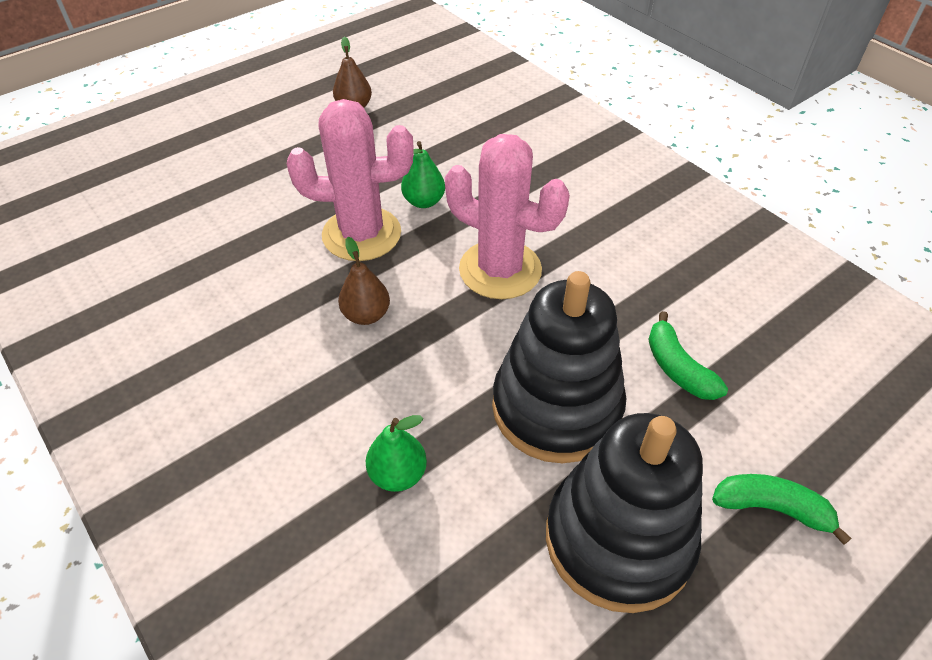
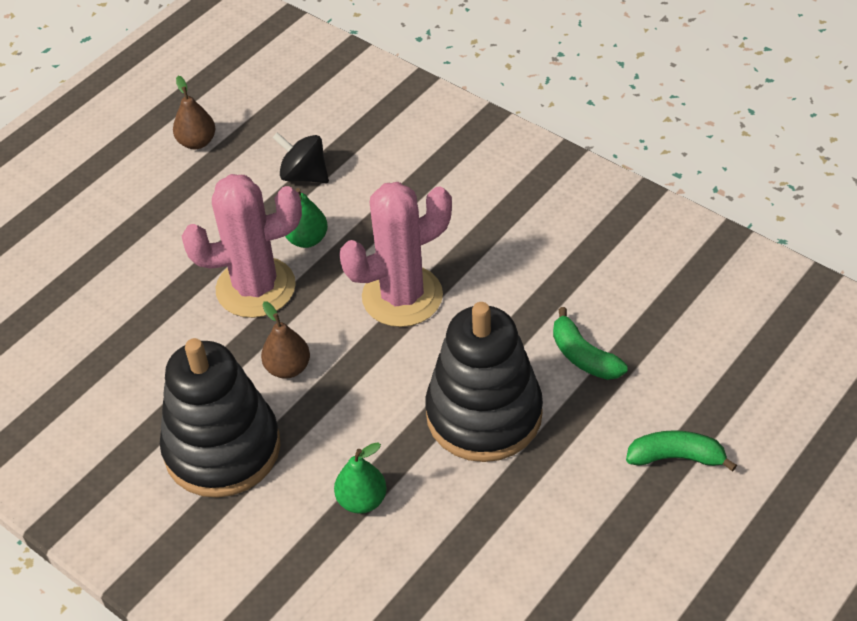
camera: 10 degrees left, 0 degrees up
pink cactus [445,134,570,299] -> pink cactus turned 45 degrees counterclockwise [339,182,452,327]
black stacking toy [546,413,703,613] -> black stacking toy moved to [160,338,280,498]
none -> black spinning top [272,132,329,183]

